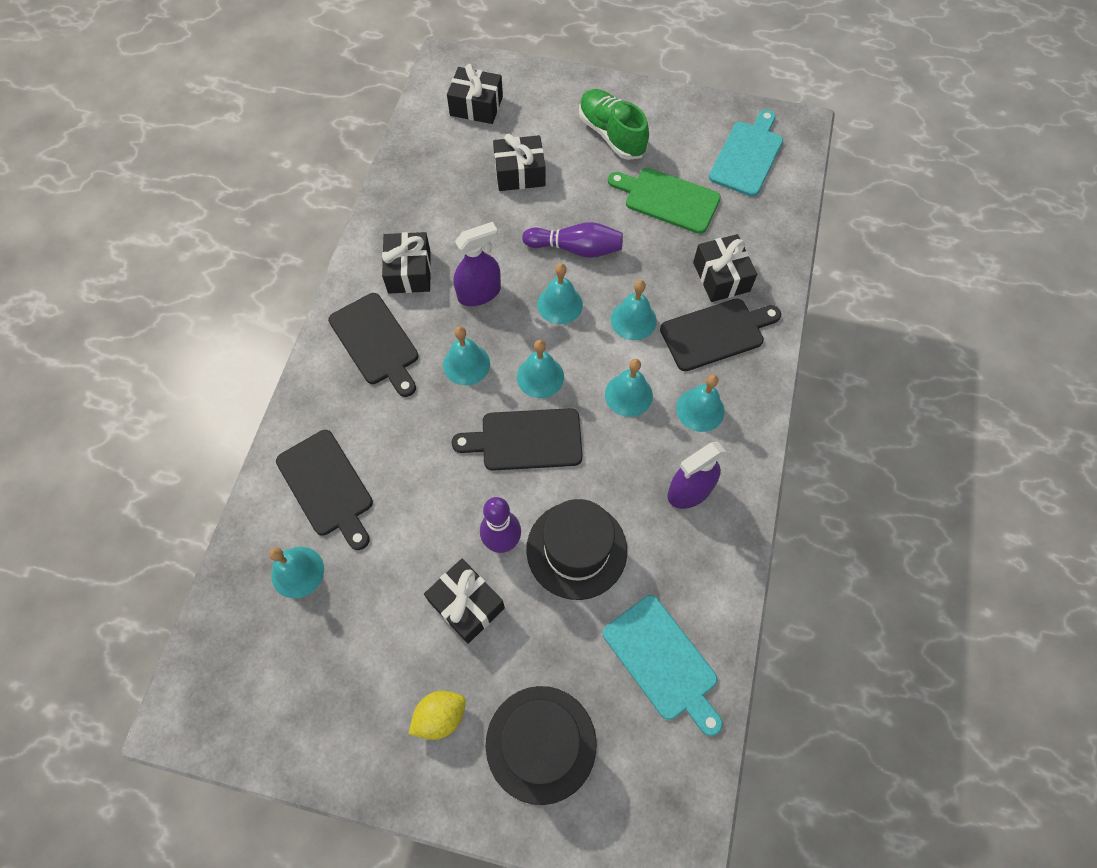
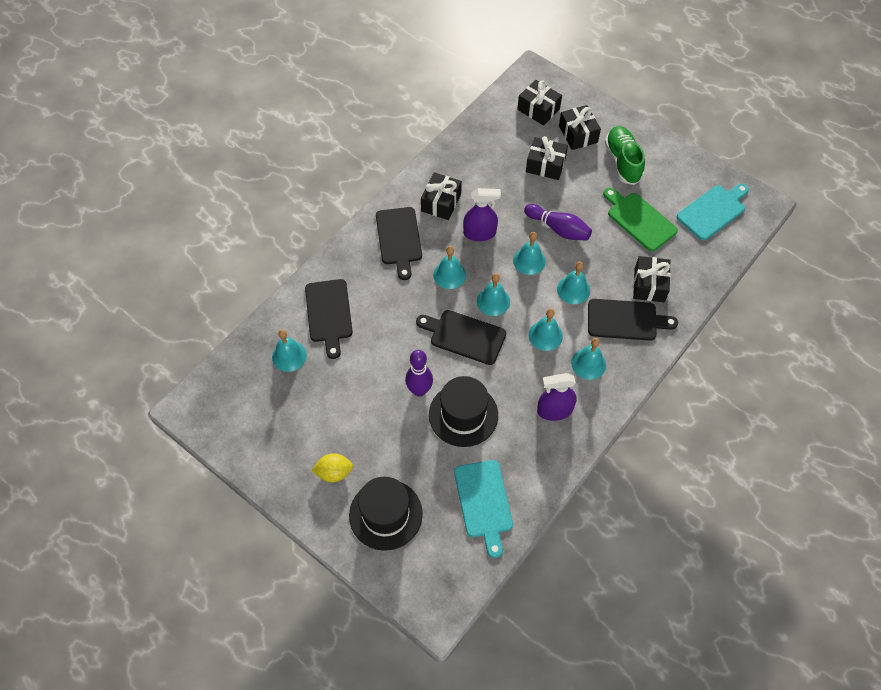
camera: 25 degrees right, 5 degrees down
black gift [424,559,505,644] -> black gift moved to [559,105,601,150]

